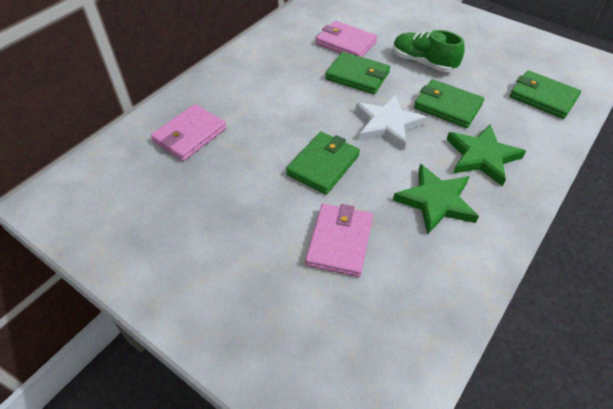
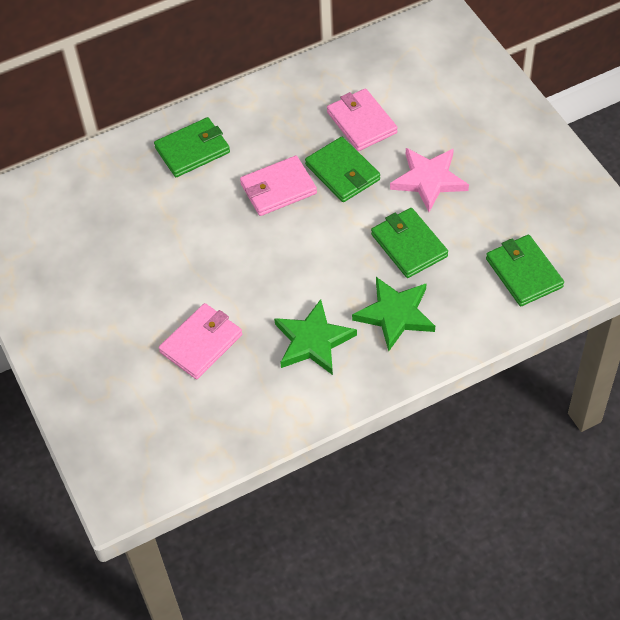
camera: 30 degrees right, 5 degrees up
pink wallet [151,104,227,161] -> pink wallet moved to [240,156,317,216]
green wallet [286,132,360,194] -> green wallet moved to [154,117,230,177]
white star [355,94,427,149] -> none
green shoe [393,30,465,72] -> pink star [390,148,469,212]

